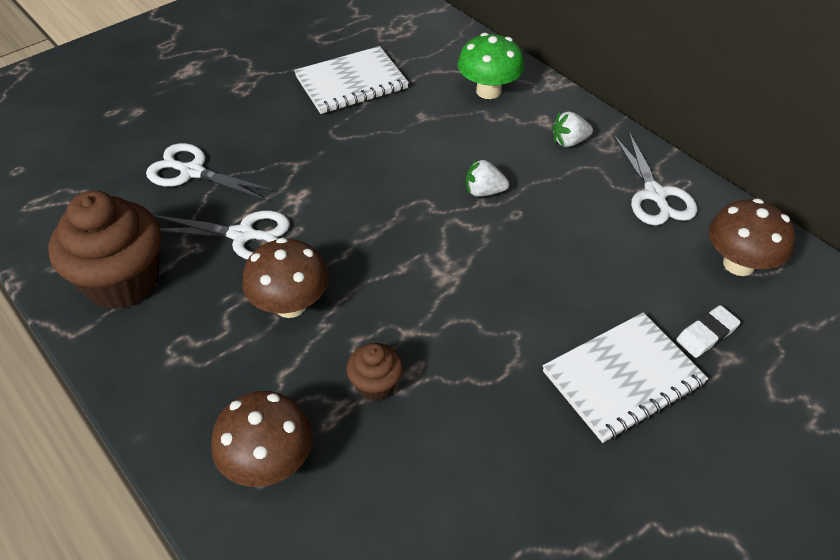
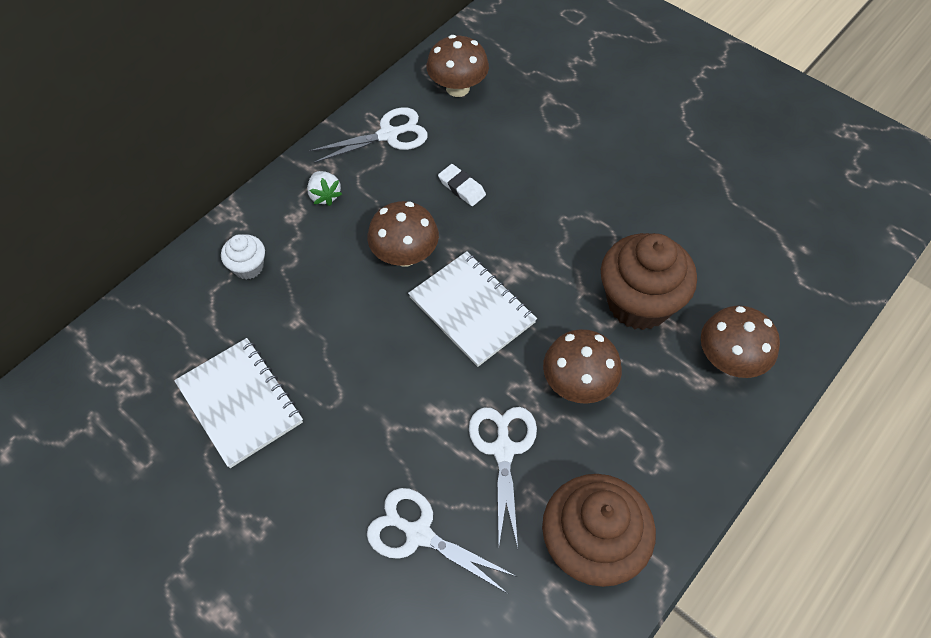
camera: 100 degrees left, 10 degrees up
white scissors [146,143,275,201] -> white scissors turned 105 degrees clockwise [367,488,517,594]
brown cupcake [346,343,403,401] -> brown cupcake [601,233,697,330], size x2.07
green mushroom [458,33,524,99] -> white cupcake [221,234,265,280]
white strawberry [466,159,509,197] -> brown mushroom [367,201,439,267]
white notebook [543,312,708,443] -> white notebook moved to [408,251,537,367]
white eraser [676,305,741,358] -> white eraser moved to [438,164,486,206]

